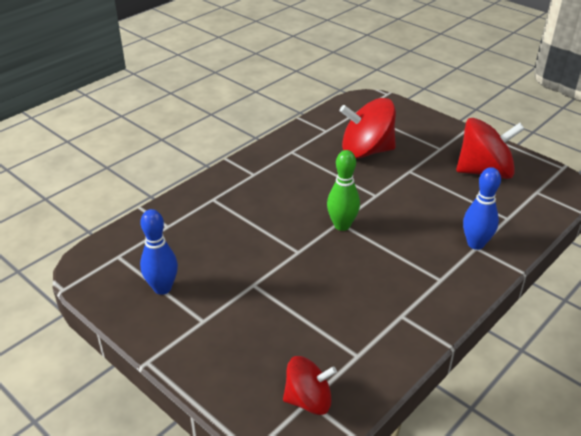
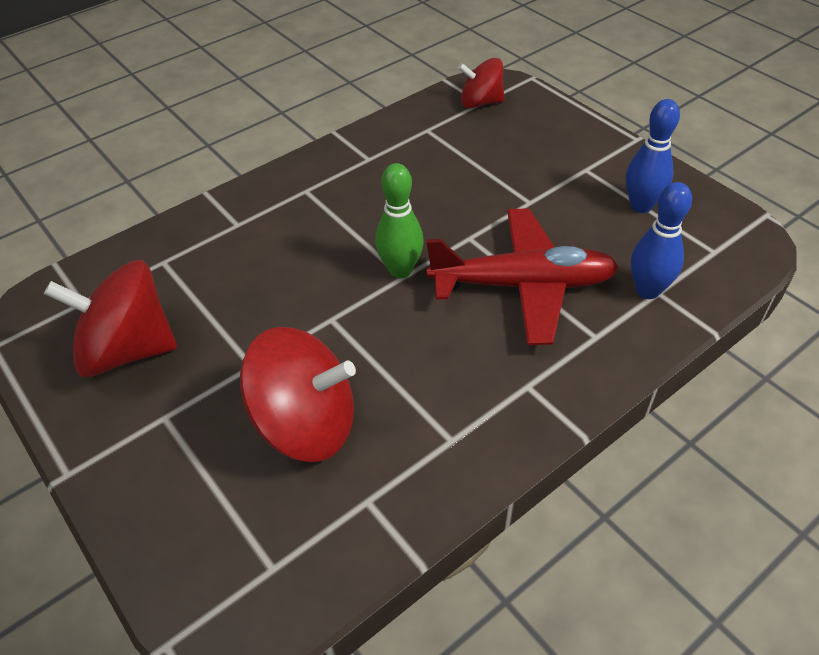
camera: 170 degrees left, 10 degrees up
blue bowling pin [463,167,501,250] -> blue bowling pin moved to [631,182,692,299]
none -> red plane [426,208,619,345]

